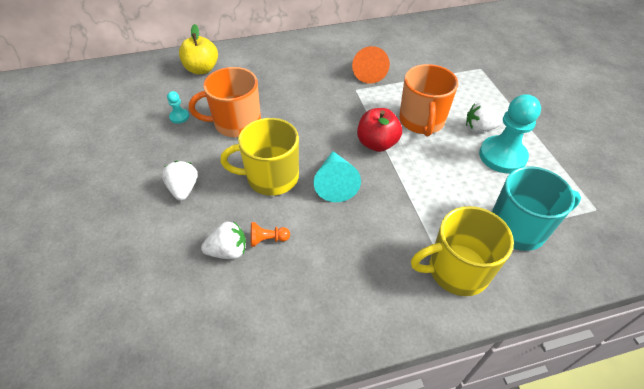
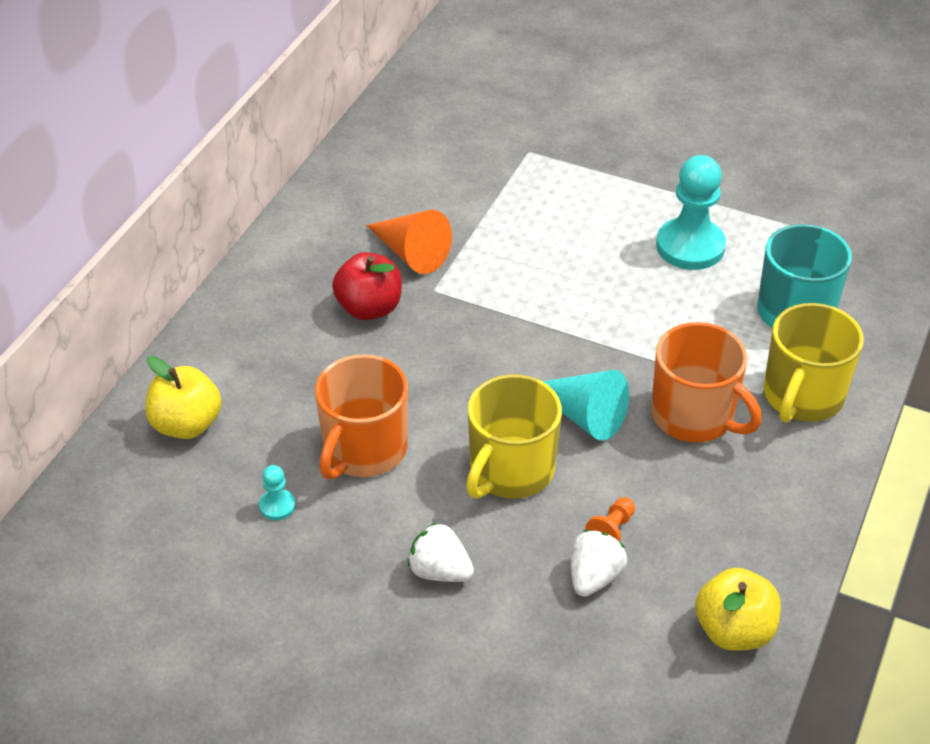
camera: 50 degrees left, 5 degrees down
red apple [357,108,402,152] -> red apple moved to [332,252,402,320]
orange mug [399,64,458,136] -> orange mug moved to [651,322,762,442]
white strawberry [466,102,502,133] -> none
none -> yellow apple [695,568,781,651]

